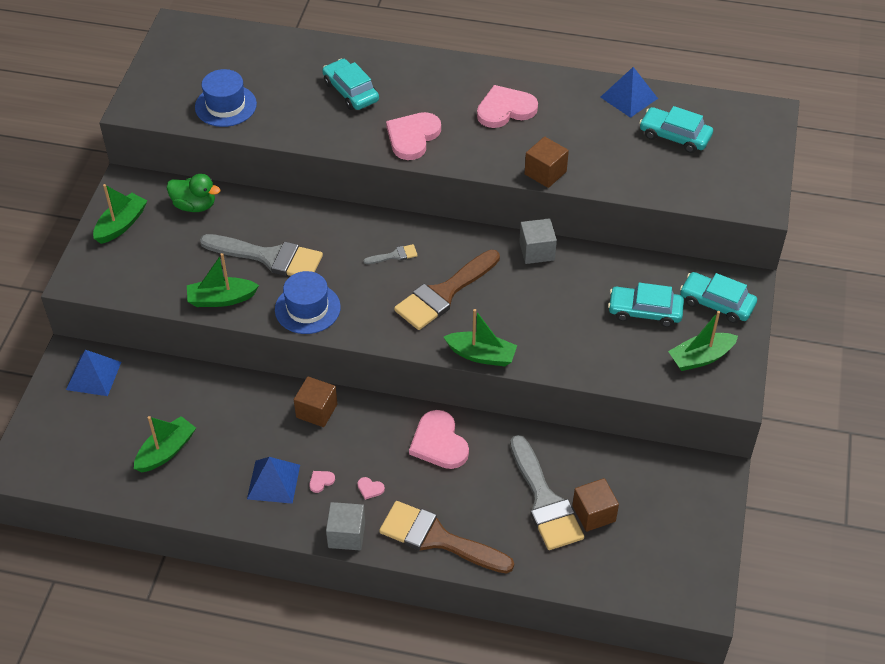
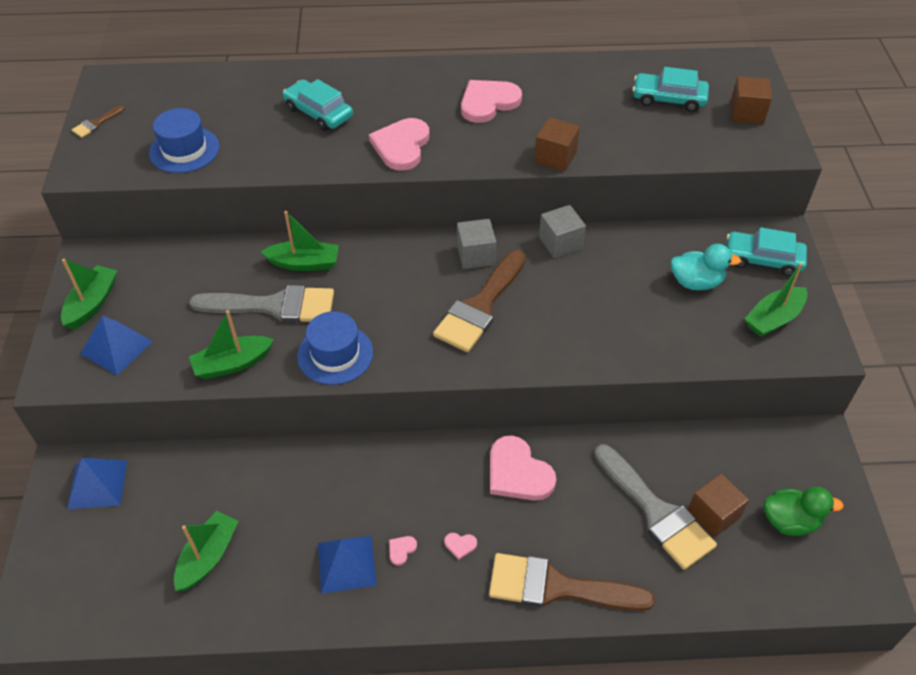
camera: 15 degrees left, 0 degrees up
green duck [167,174,220,212] -> green duck moved to [764,487,844,536]
brown cube [294,376,337,427] -> brown cube moved to [730,76,772,124]
grey cube [326,502,365,550] -> grey cube moved to [457,219,496,269]
grey brush [363,244,418,264] -> none
green boat [444,309,517,367] -> green boat moved to [261,211,339,271]
blue pyramid [601,67,658,118] -> blue pyramid moved to [80,316,153,375]
turquoise car [608,283,684,327] -> turquoise duck [670,244,741,290]
none -> brown brush [72,105,125,138]

